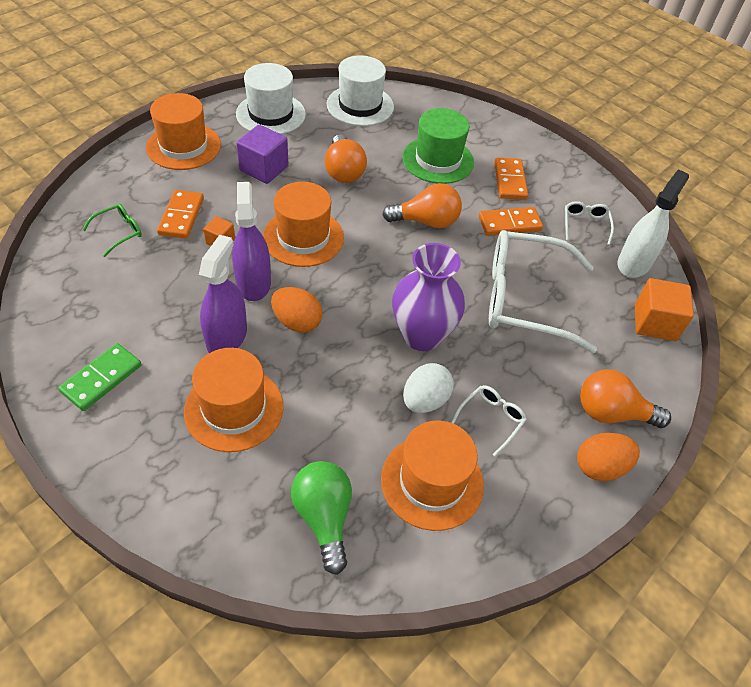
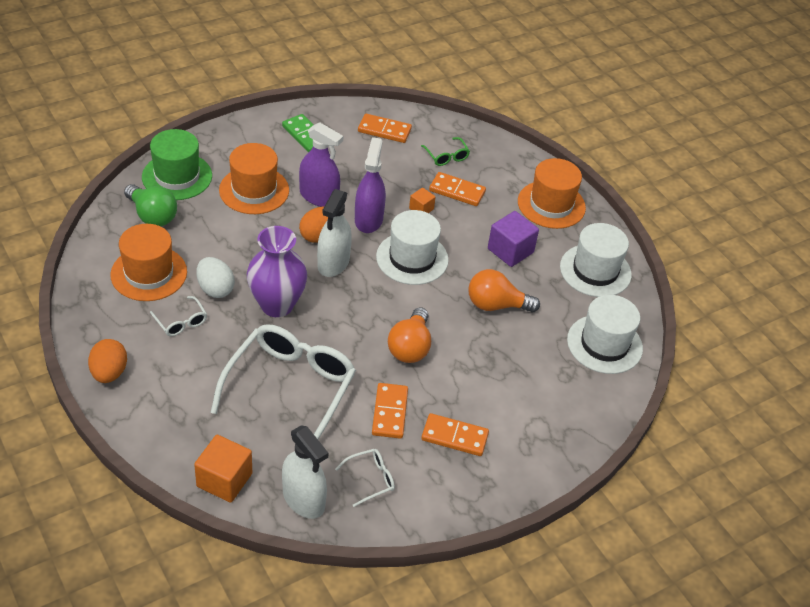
camera: 105 degrees right, 5 degrees down
purple spray bottle [232,182,271,301] -> purple spray bottle turned 90 degrees counterclockwise [355,137,386,233]
orange hat [263,182,344,267] -> white hat [376,210,449,285]
green light bulb [291,461,352,575] -> green light bulb turned 45 degrees clockwise [124,184,177,226]
green hat [402,108,474,184] -> green hat moved to [142,129,212,200]
white glasses [565,201,614,245] -> white glasses turned 45 degrees counterclockwise [335,449,395,507]
orange light bulb [580,369,671,428] -> none
none -> white spray bottle [317,189,352,277]
none -> orange domino [358,114,412,143]

